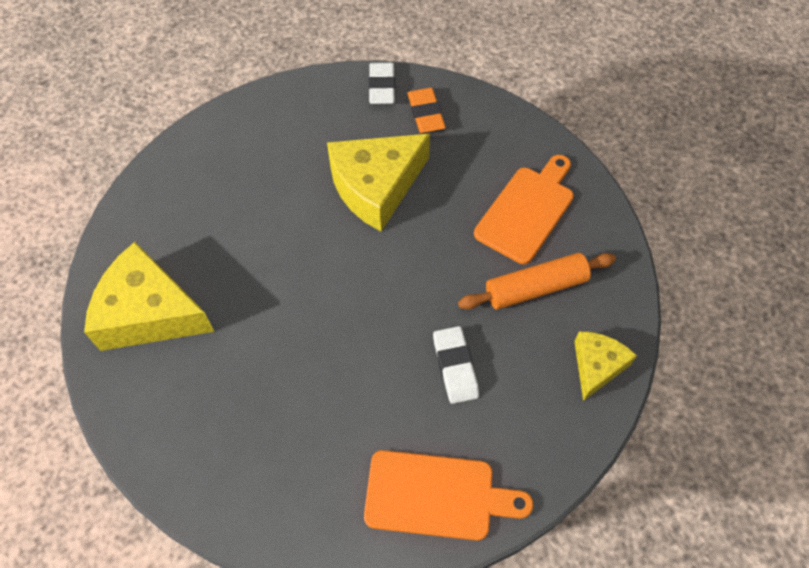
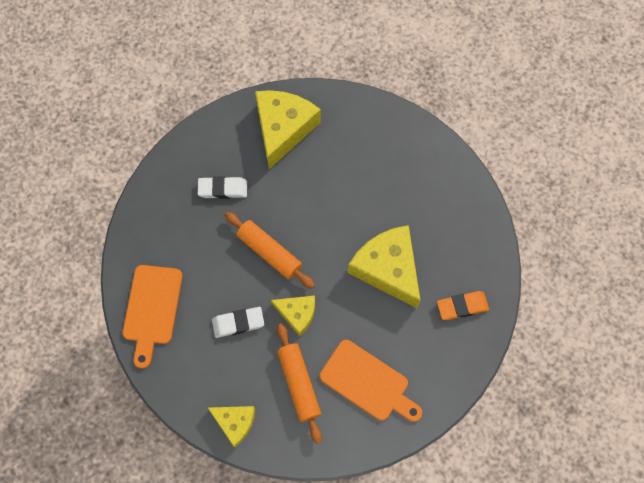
camera: 90 degrees right, 10 degrees up
white eraser [369,63,395,104] -> white eraser moved to [198,177,247,199]
none -> orange rolling pin [225,212,315,289]
none -> yellow cheese [271,295,315,336]

